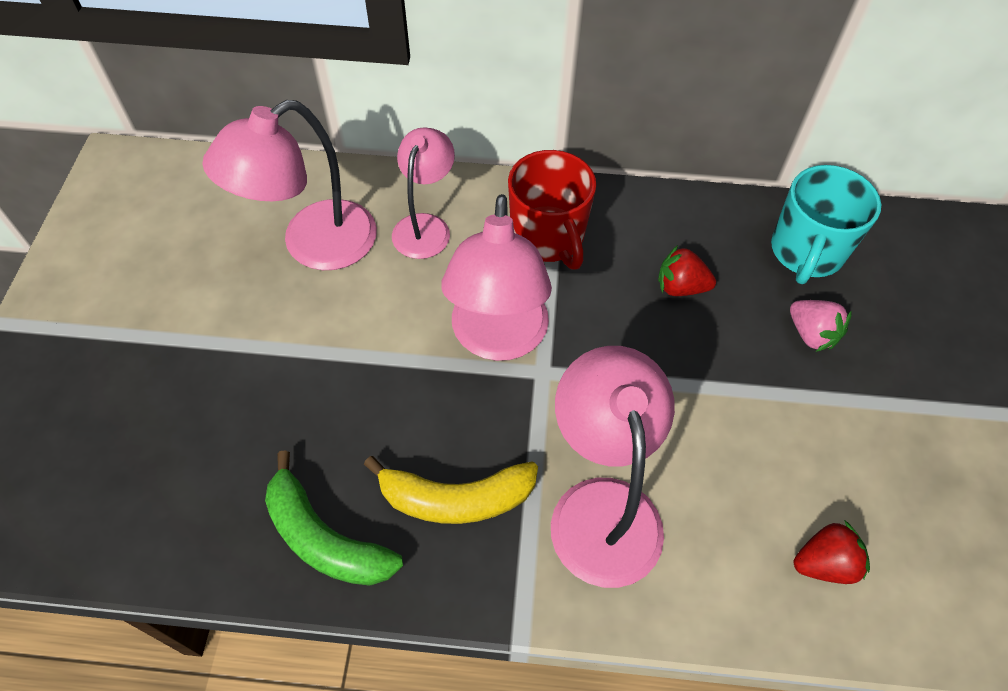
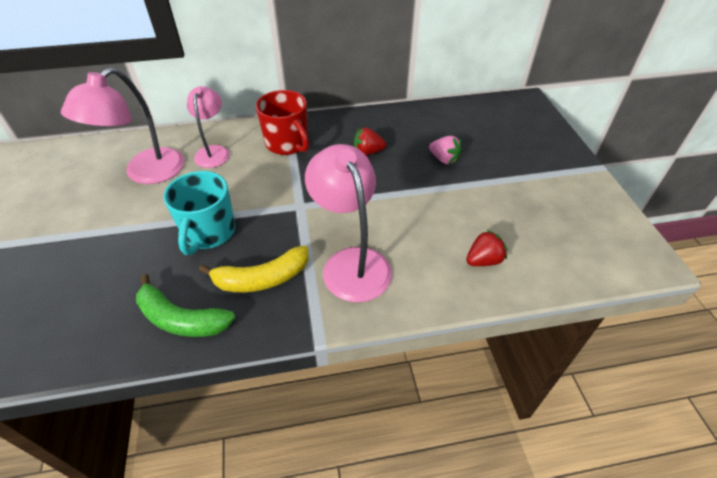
camera: 15 degrees left, 10 degrees down
pink lamp [441,194,552,361] -> none
turquoise mug [771,165,881,284] -> turquoise mug moved to [163,171,235,255]

